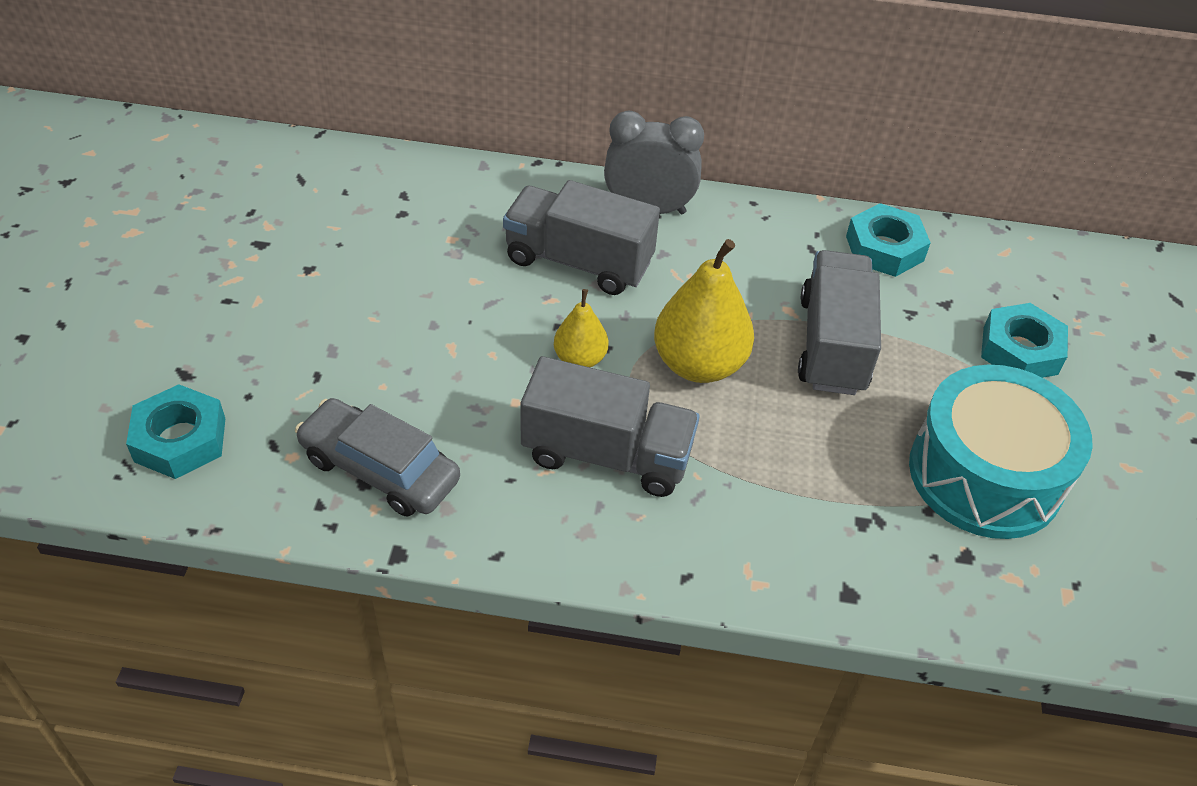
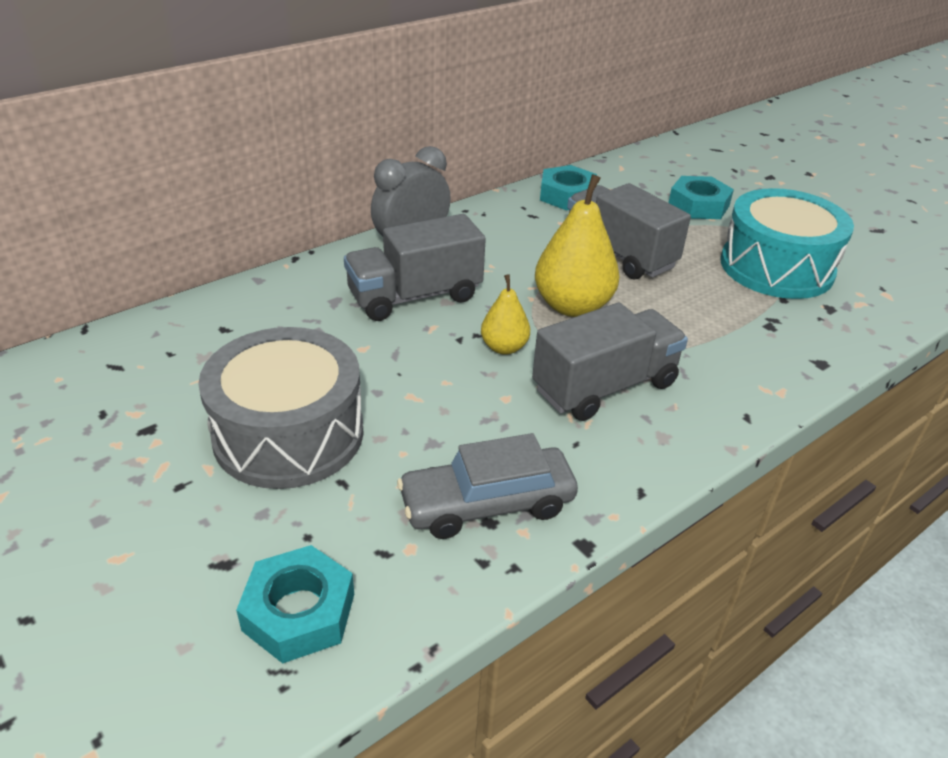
camera: 45 degrees left, 10 degrees down
none -> grey drum [198,327,364,489]

